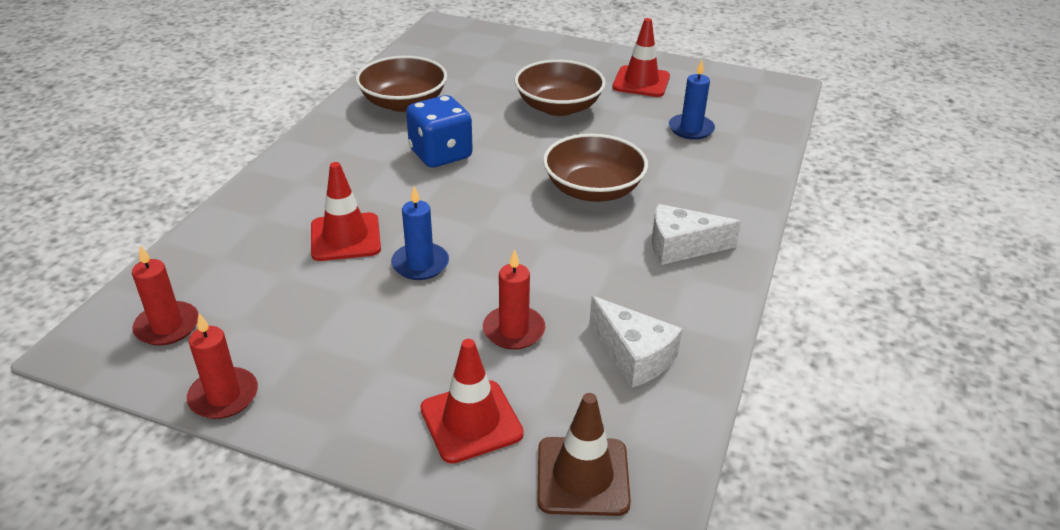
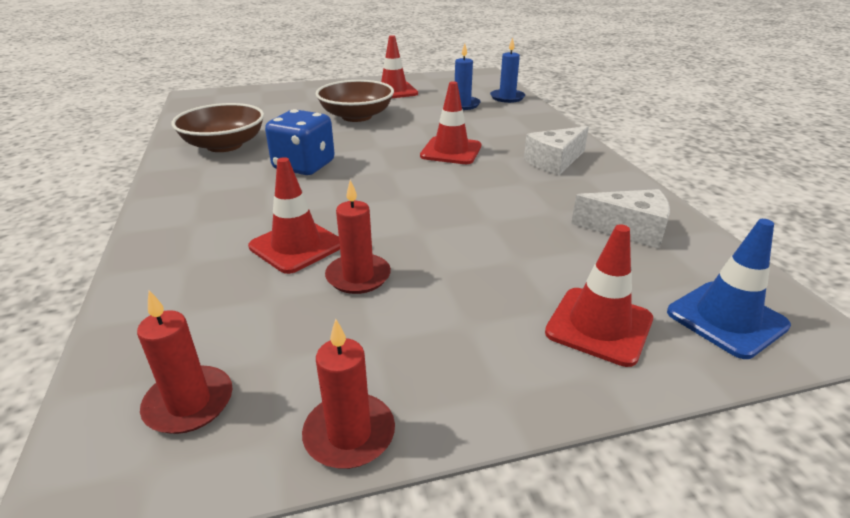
camera: 35 degrees left, 5 degrees down
blue candle [391,186,449,280] -> blue candle moved to [490,37,525,103]
red candle [483,249,545,350] -> red candle moved to [325,180,391,294]
brown traffic cone [537,393,631,516] -> blue traffic cone [667,219,791,359]
brown bowl [543,134,648,202] -> red traffic cone [420,81,481,164]

